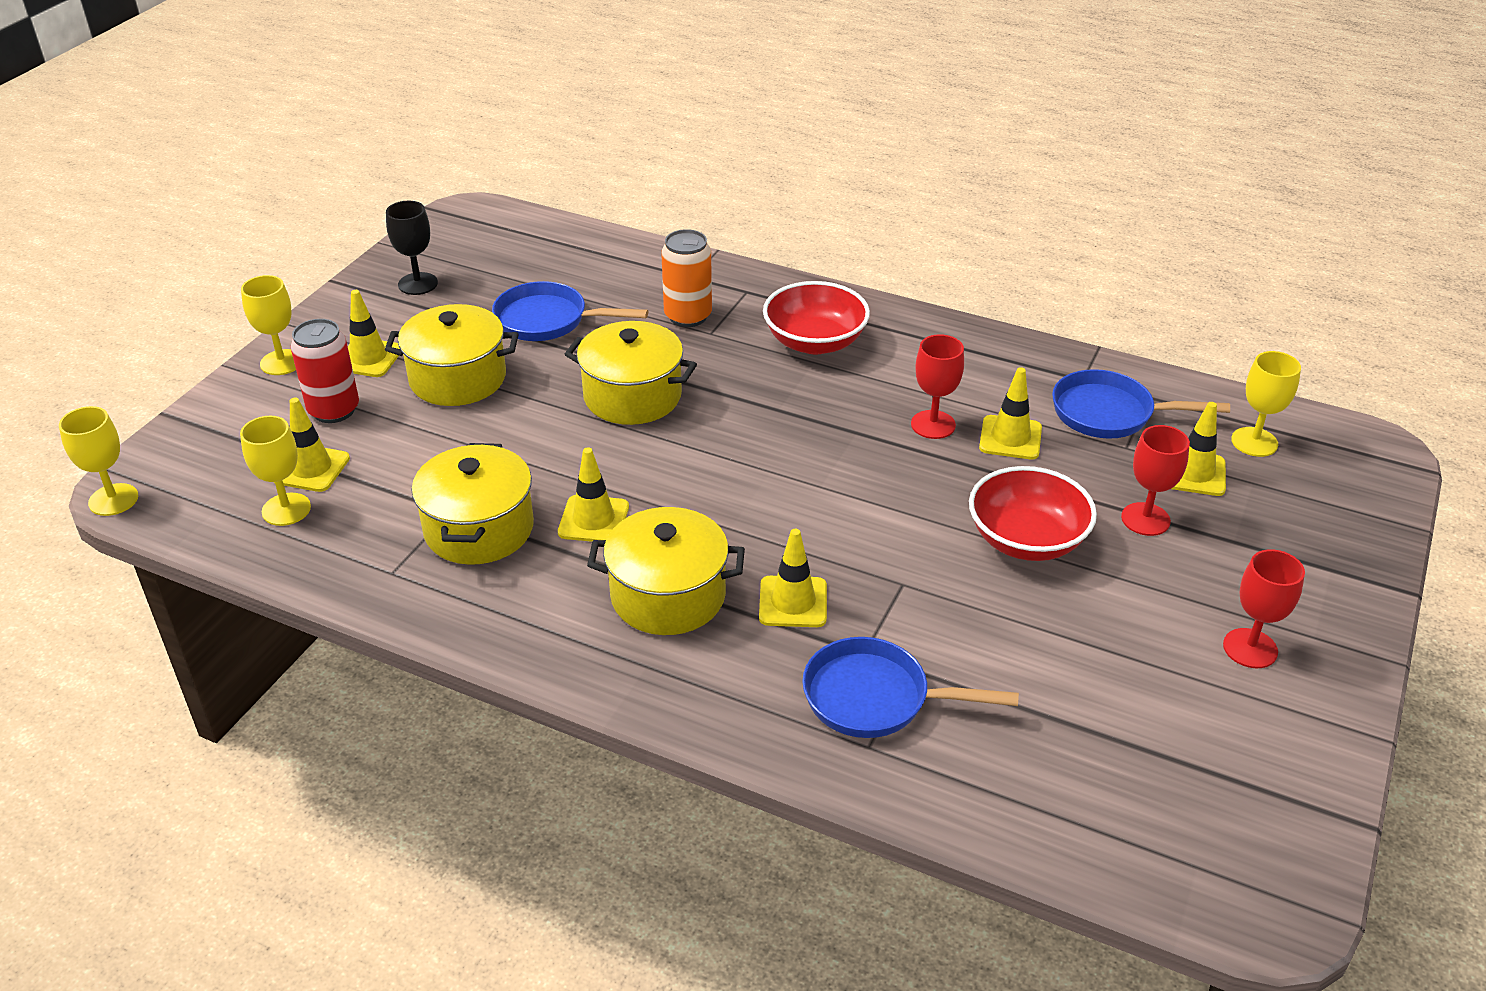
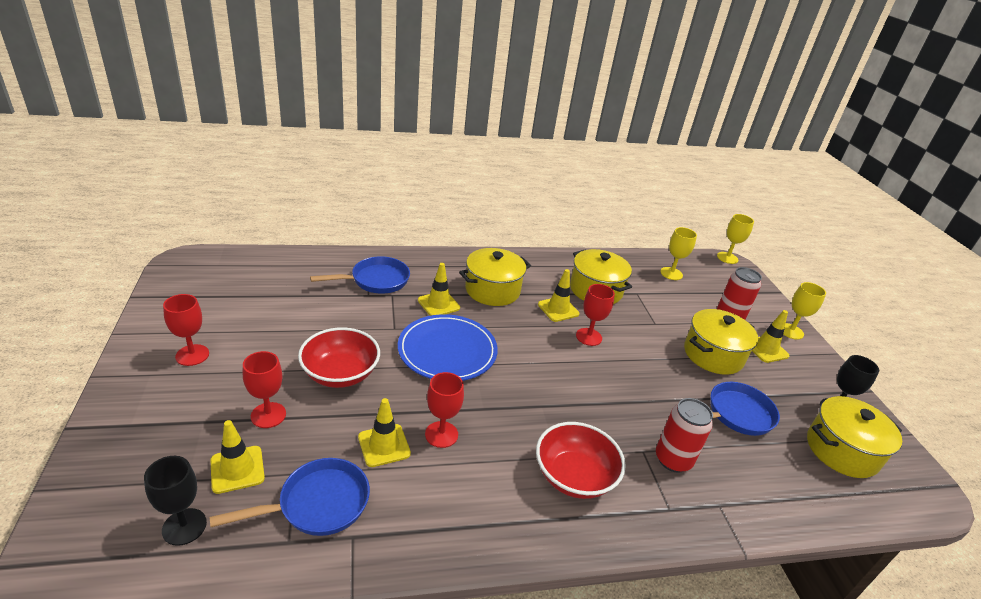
camera: 140 degrees right, 5 degrees down
yellow traffic cone [274,398,350,492] -> none
yellow pot [565,321,697,425] -> yellow pot moved to [807,396,902,478]
orange can [661,229,712,327] -> red can [656,398,713,473]
yellow goblet [1231,351,1301,457] -> black goblet [144,456,207,546]
none -> blue plate [398,314,498,381]
none -> red goblet [576,284,615,346]

